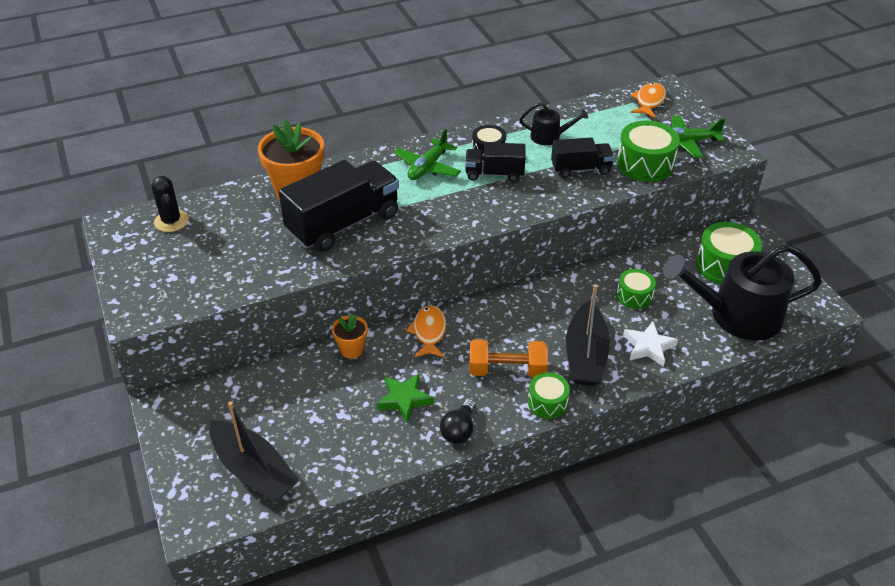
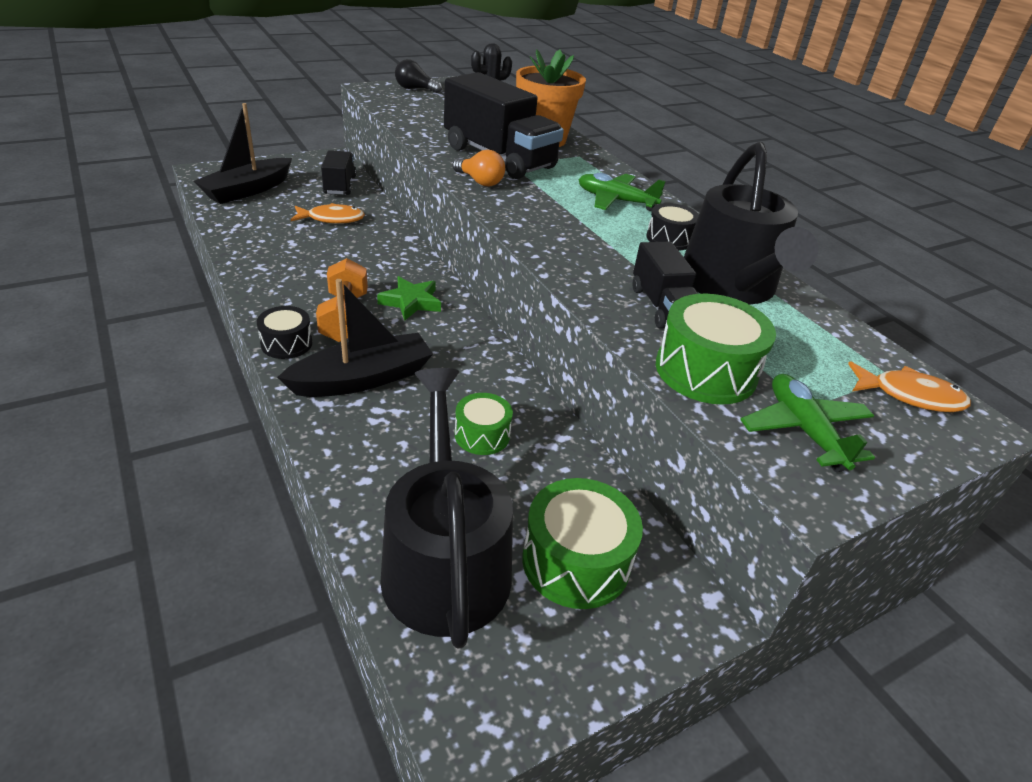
camera: 80 degrees right, 5 degrees down
orange flower pot [332,314,368,359] -> none
green star [377,374,434,423] -> green star moved to [377,276,441,321]
orange fish [406,305,446,357] -> orange fish moved to [291,203,365,224]
black light bulb [440,399,476,444] -> black light bulb moved to [395,59,442,93]
black truck [465,142,526,182] -> black truck moved to [321,150,356,195]
black watering can [520,103,588,145] -> black watering can [684,142,818,305], size x2.14
green drum [528,372,570,419] -> black drum [257,306,312,359]
black boat [566,284,610,386] -> black boat turned 150 degrees clockwise [277,279,433,397]
white star [623,321,678,366] -> none
none -> orange light bulb [453,150,505,186]

